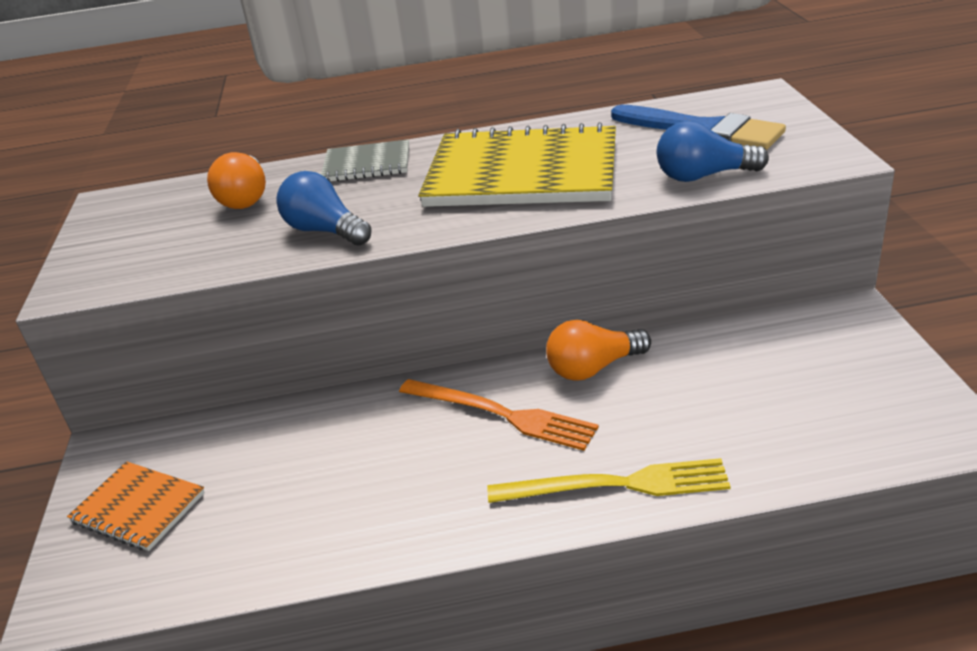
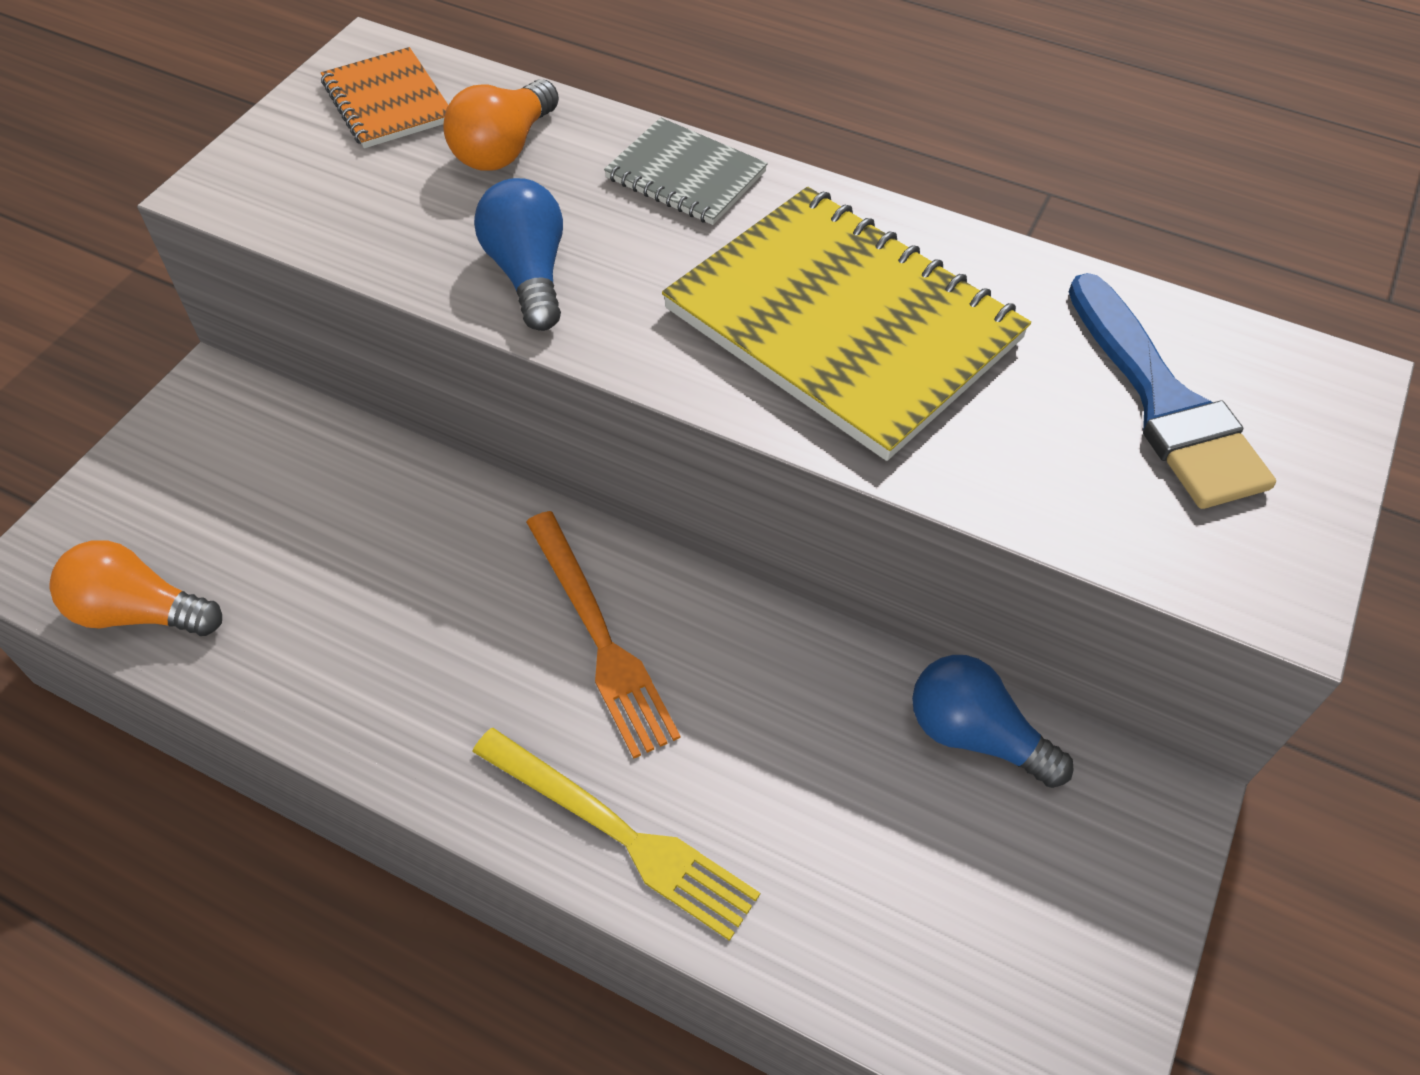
camera: 30 degrees right, 20 degrees up
orange notebook [67,461,205,551] -> orange notebook moved to [321,47,448,148]
orange light bulb [546,320,651,381] -> orange light bulb moved to [49,540,222,636]
blue light bulb [657,121,769,182] -> blue light bulb moved to [912,655,1074,788]

